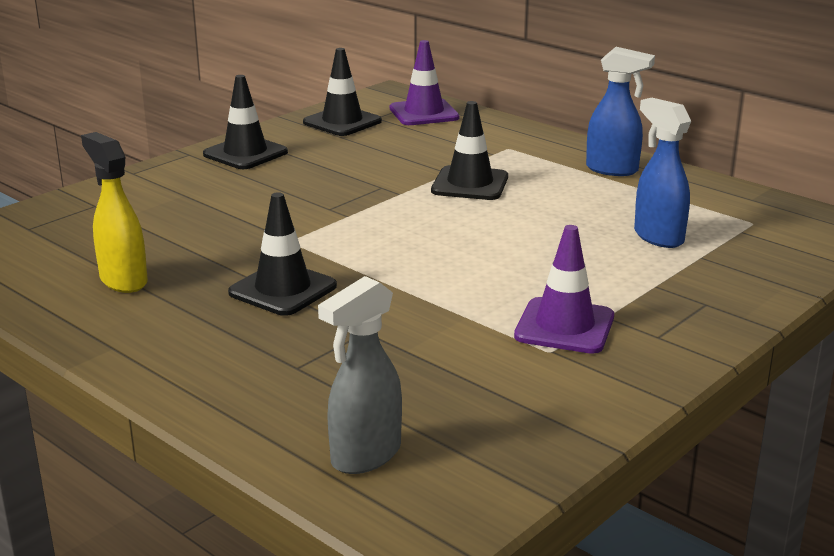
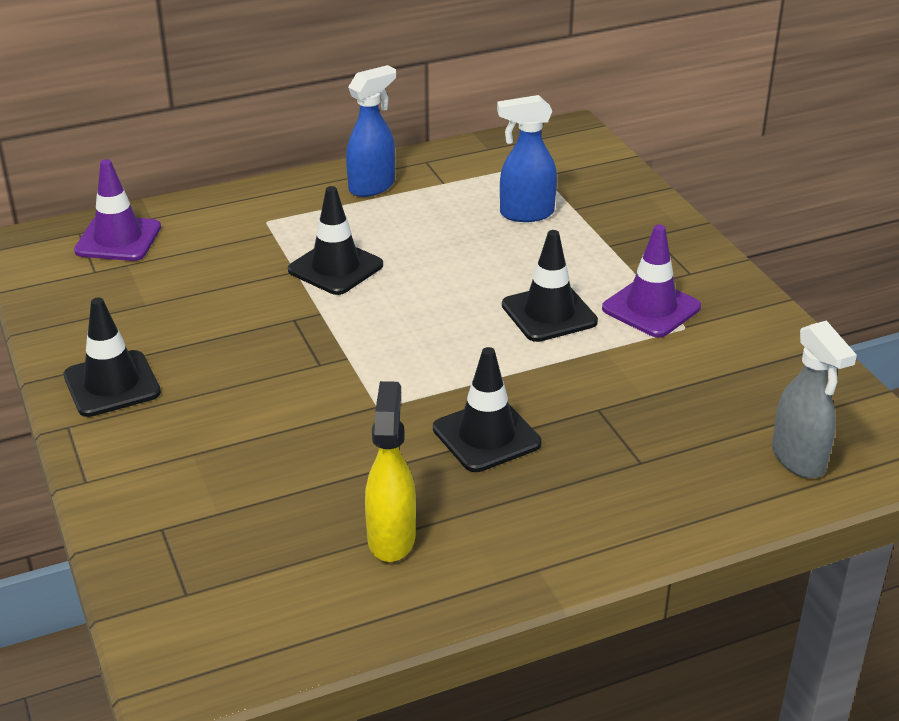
camera: 65 degrees left, 10 degrees up
yellow spray bottle [81,132,148,293] -> yellow spray bottle turned 105 degrees clockwise [365,381,416,562]
black traffic cone [303,48,382,136] -> black traffic cone moved to [502,230,598,342]

